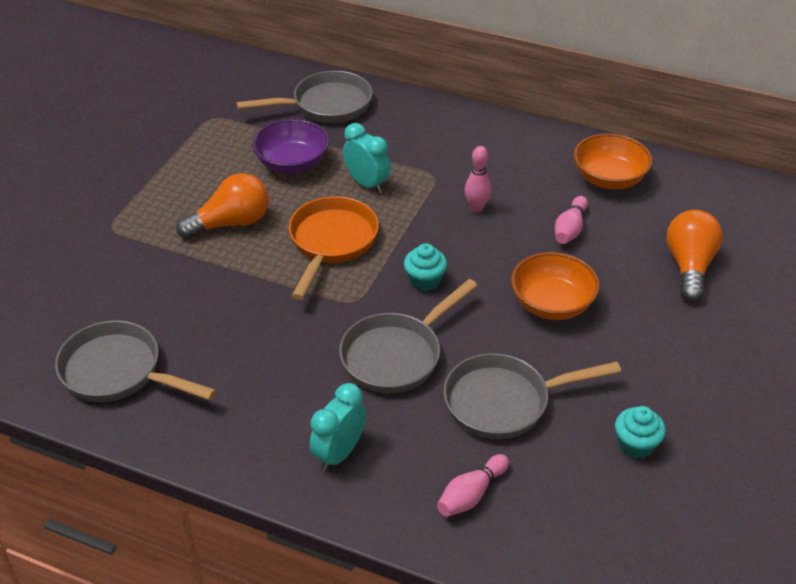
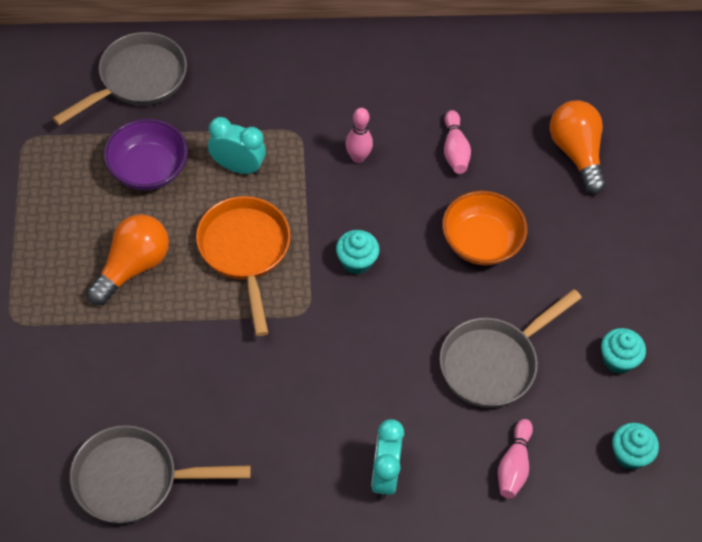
camera: 30 degrees left, 15 degrees up
grey pan [339,279,478,393] -> none
orange bowl [574,133,652,189] -> none
none -> turquoise cupcake [612,423,659,470]

